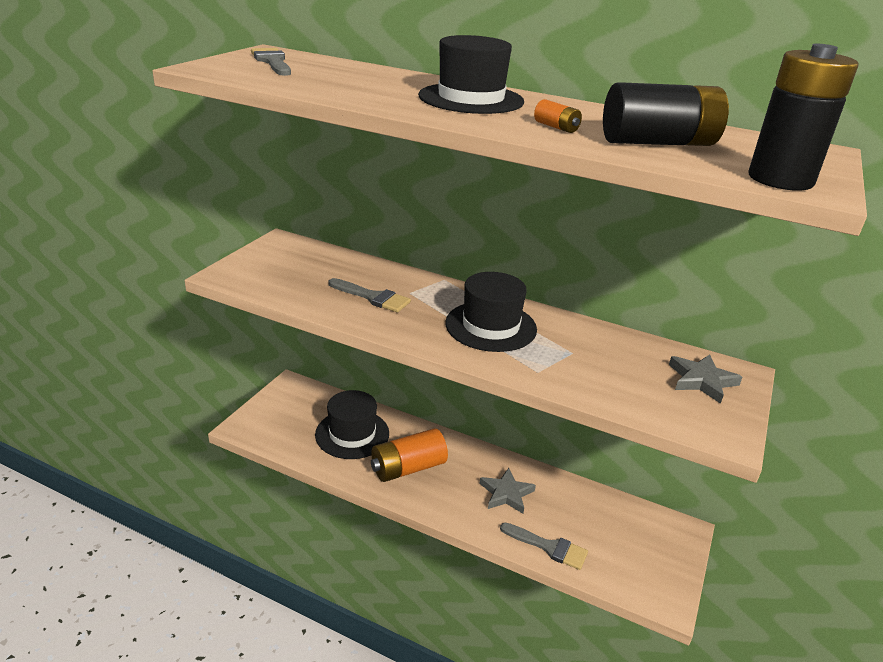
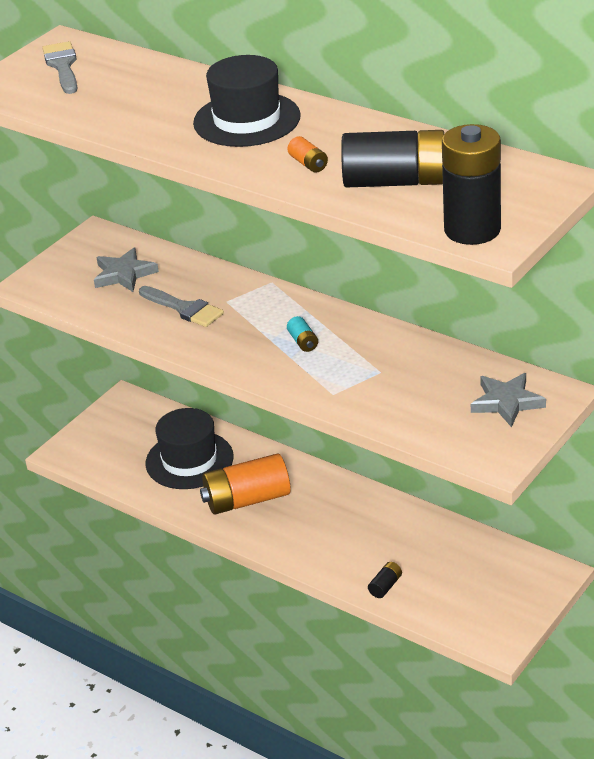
camera: 15 degrees right, 5 degrees up
black hat [446,272,537,352] -> turquoise battery [287,316,318,352]
grey star [479,468,536,514] -> grey star moved to [94,247,159,292]
grey brush [500,523,588,570] -> black battery [368,562,402,598]

